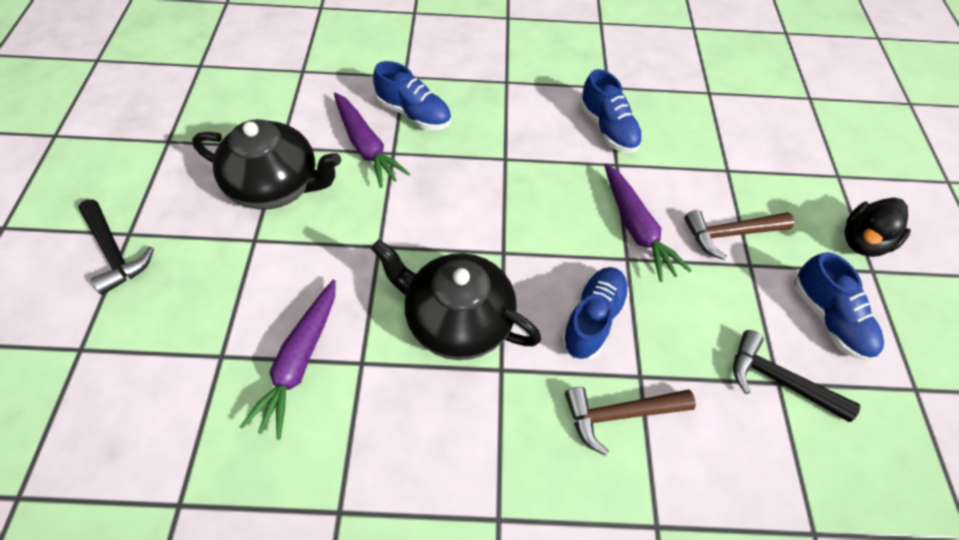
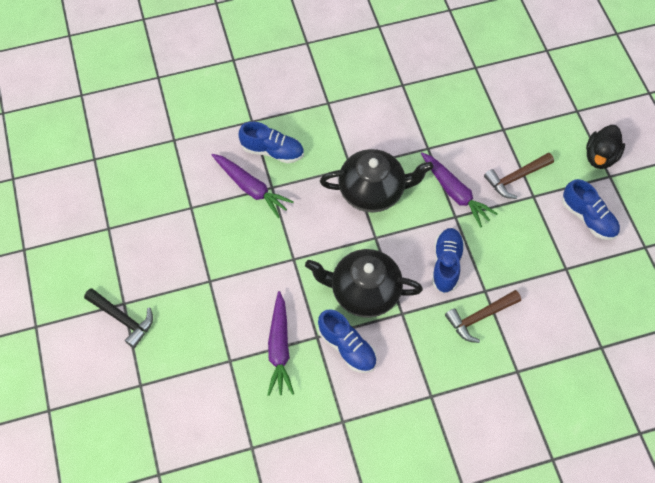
camera: 15 degrees left, 5 degrees up
black teapot [192,119,341,210] -> black teapot moved to [320,149,433,213]
blue shoe [580,69,643,153] -> blue shoe moved to [318,309,377,373]
black hammer [733,330,860,422] -> none

